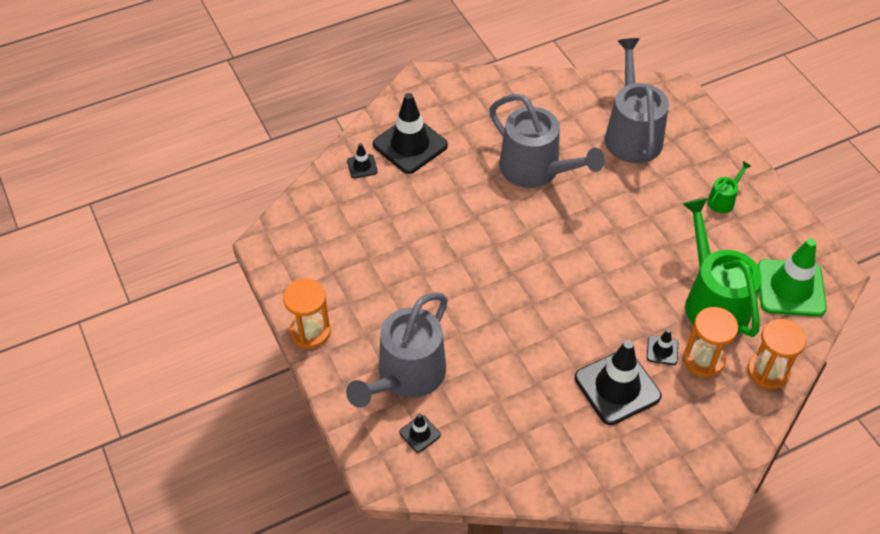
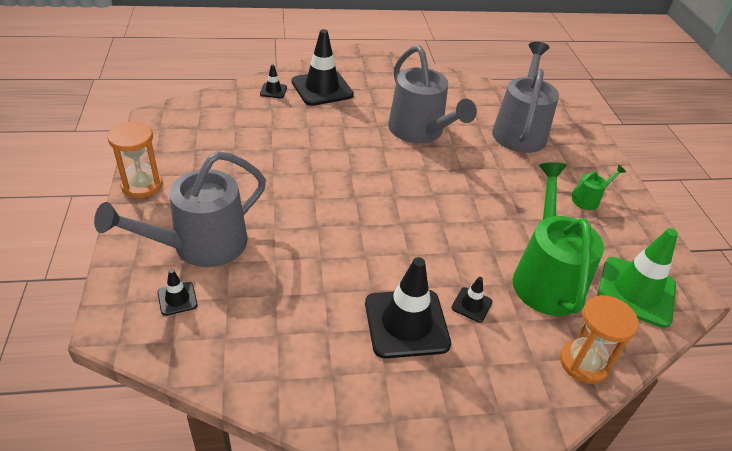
camera: 15 degrees right, 10 degrees down
orange hourglass [683,307,738,377] -> none

